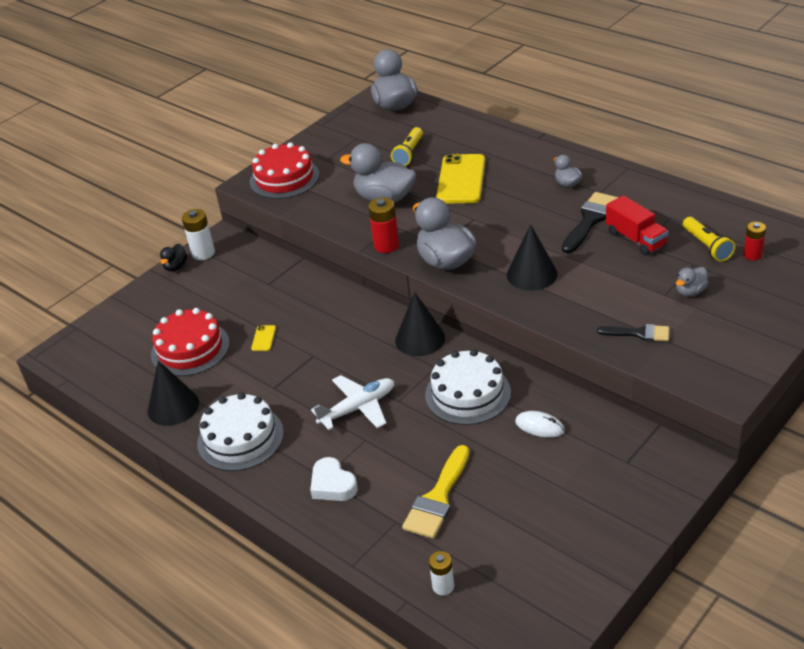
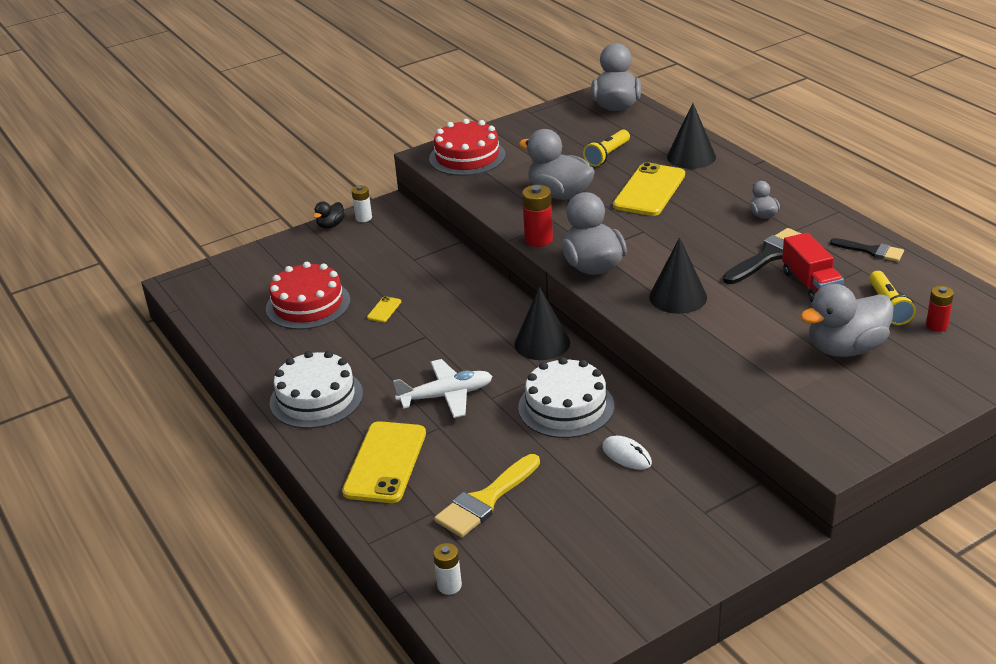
camera: 15 degrees right, 5 degrees down
black cone [148,360,199,426] -> black cone moved to [667,103,716,169]
white battery [182,209,215,260] -> white battery [352,185,372,222], size x0.66
white heart [310,457,358,501] -> yellow phone [342,421,426,503]
black brush [597,324,669,341] -> black brush moved to [830,238,904,262]
grey duck [676,267,709,296] -> grey duck [800,284,894,357], size x2.06

